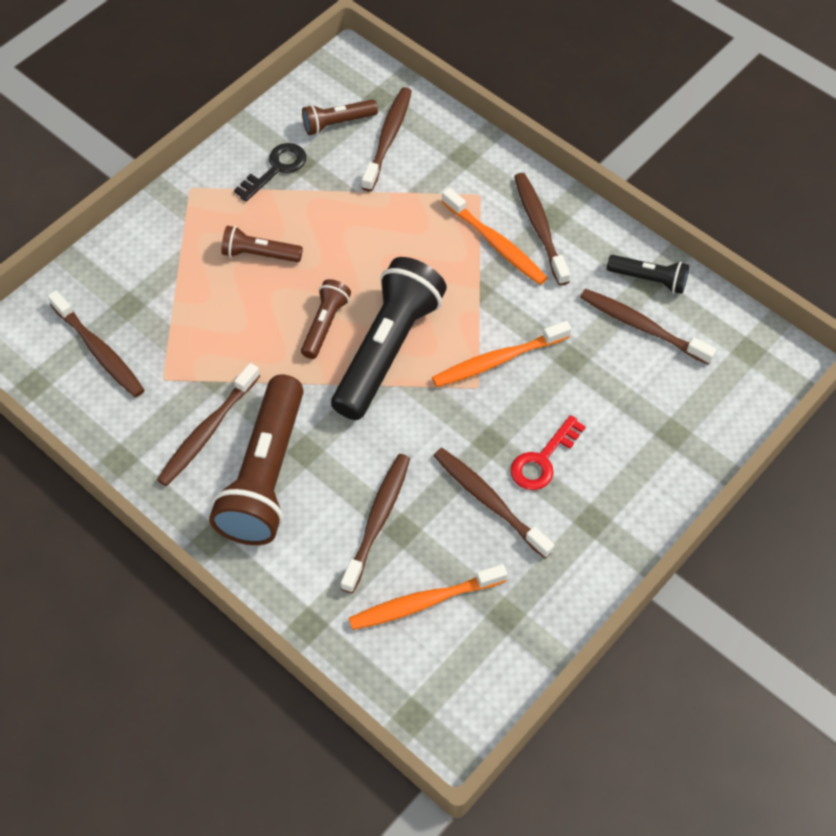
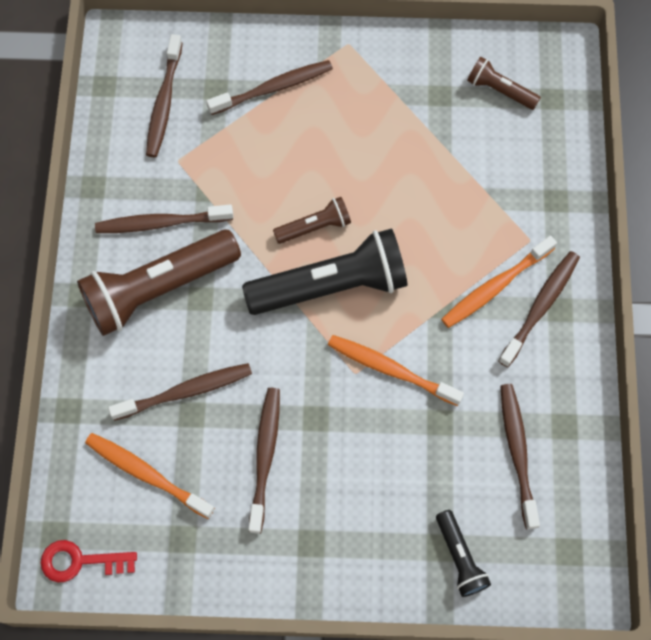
camera: 50 degrees right, 10 degrees up
brown flashlight [221,226,303,262] -> none
black key [234,143,306,202] -> none
brown toothbrush [362,87,412,192] -> brown toothbrush moved to [206,60,333,115]
orange toothbrush [442,187,547,285] -> orange toothbrush turned 45 degrees clockwise [441,236,557,328]
red key [511,415,586,490] -> red key moved to [41,540,137,582]
black flashlight [607,255,689,294] -> black flashlight moved to [436,510,491,597]

